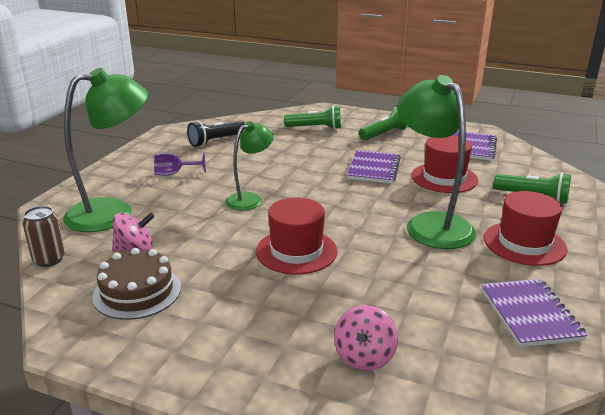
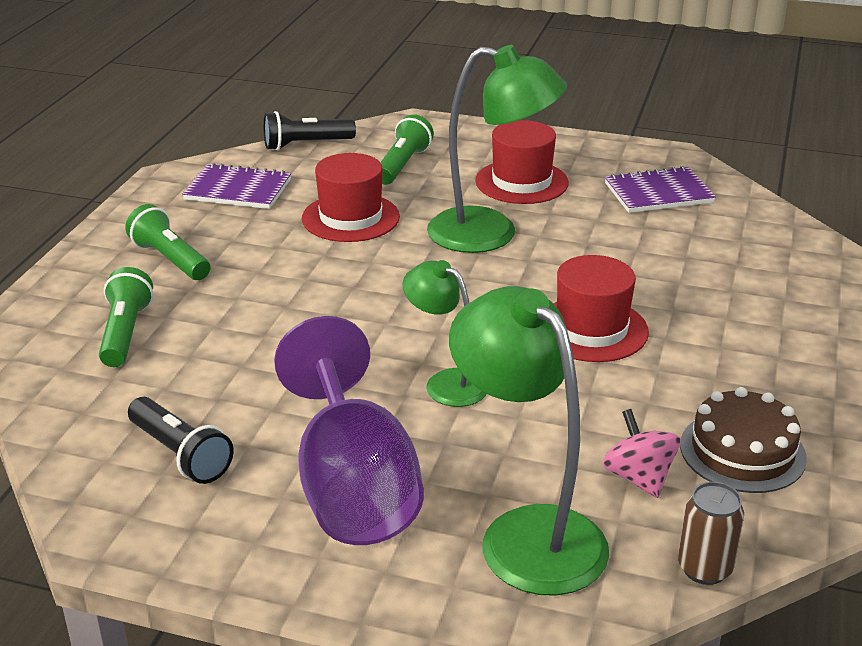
camera: 95 degrees left, 5 degrees up
purple goblet [154,152,206,176] -> purple goblet [274,316,424,545], size x2.41
pink spinning top [334,305,398,371] -> none
purple notebook [347,150,401,184] -> none
green lamp [397,75,476,249] -> green lamp turned 135 degrees counterclockwise [427,45,567,253]
none -> black flashlight [263,111,356,151]

